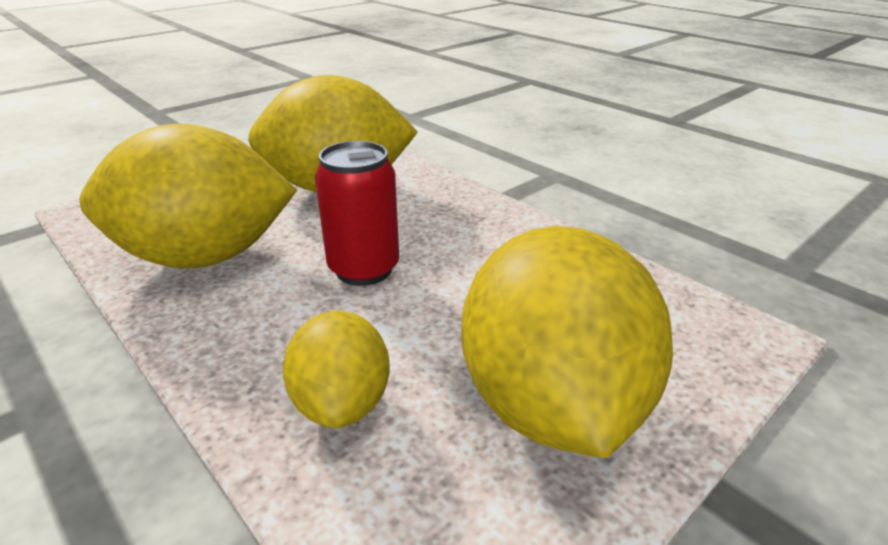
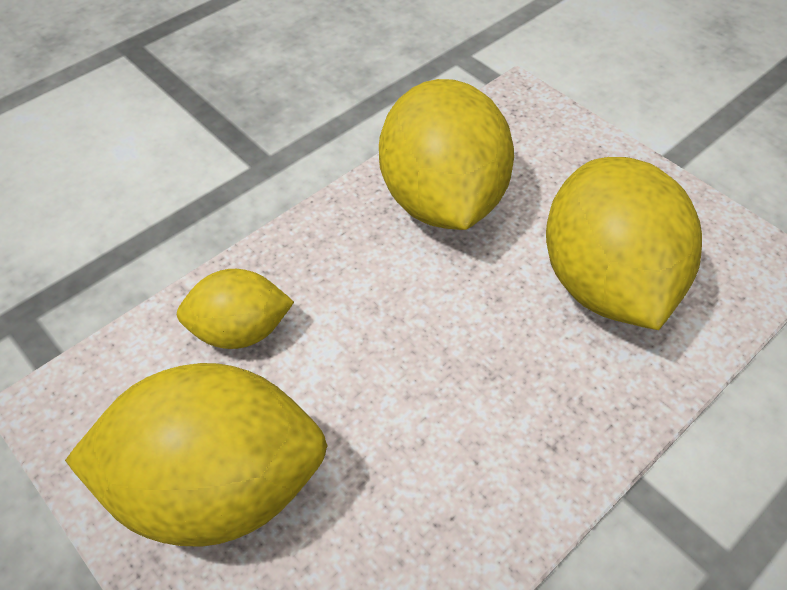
camera: 90 degrees right, 20 degrees up
red can [315,141,399,286] -> none

